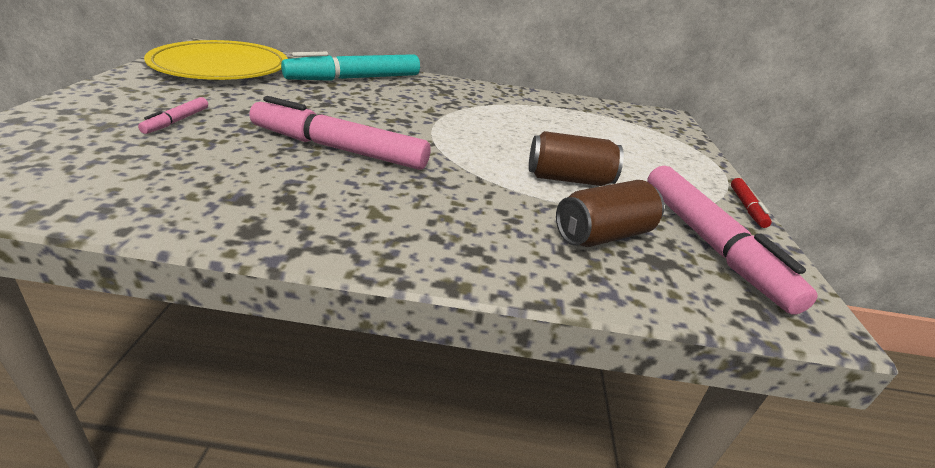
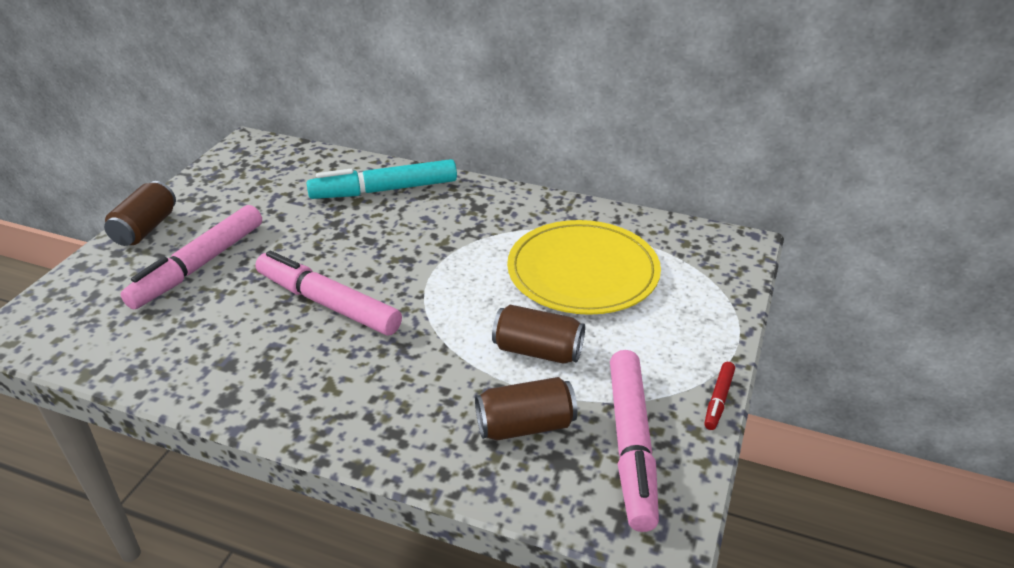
camera: 20 degrees right, 5 degrees up
pink marker [138,97,208,134] -> pink marker [120,205,262,309], size x2.24
yellow plate [144,40,288,80] -> yellow plate moved to [507,220,661,315]
none -> brown can [104,181,176,246]

